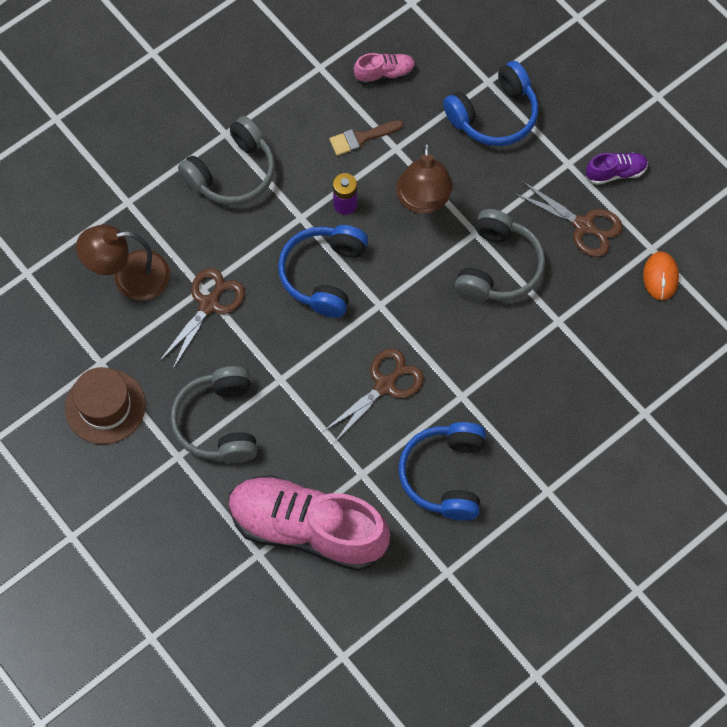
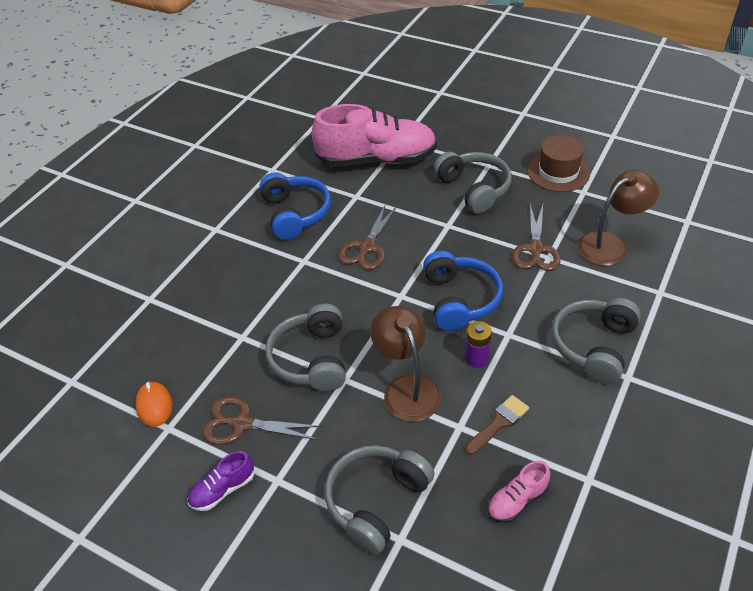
camera: 160 degrees right, 20 degrees down
blue headphones [443,61,538,146] -> grey headphones [325,445,435,555]

